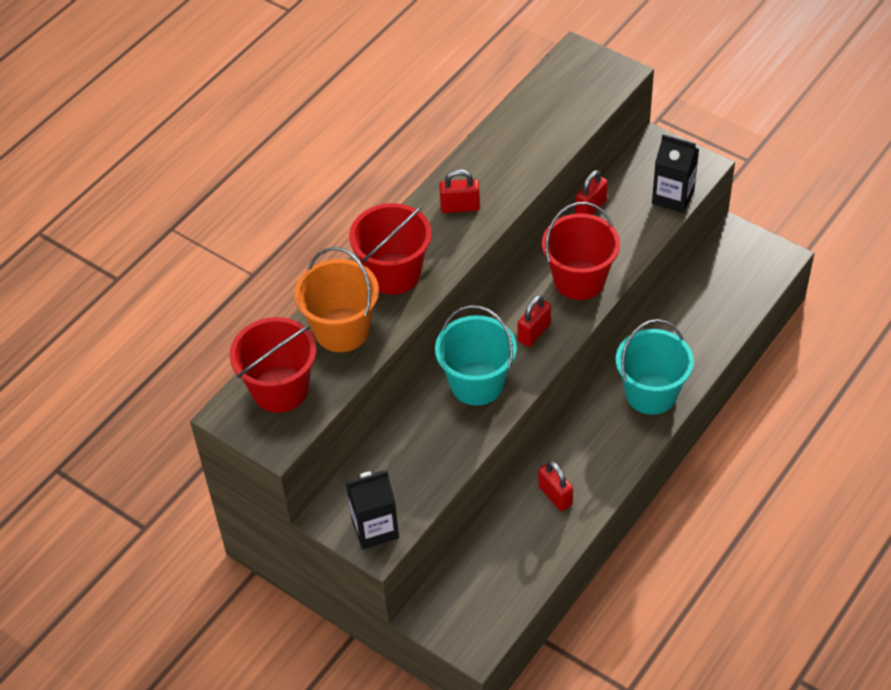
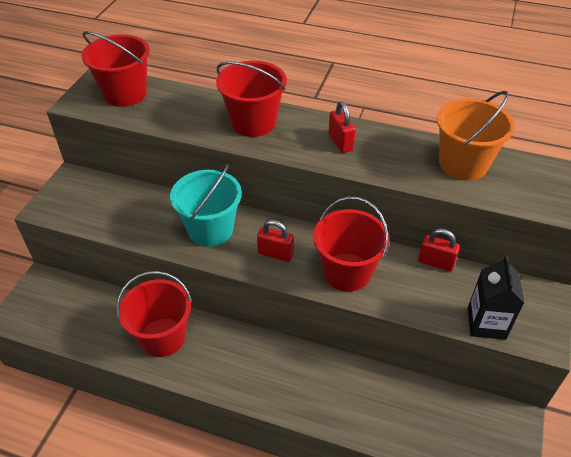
camera: 70 degrees right, 5 degrees down
orange bucket [294,247,379,352] -> orange bucket moved to [437,91,515,181]
black carton [346,470,399,549] -> none
red padlock [539,461,573,511] -> red bucket [117,271,192,357]
turquoise bucket [616,319,694,415] -> none

